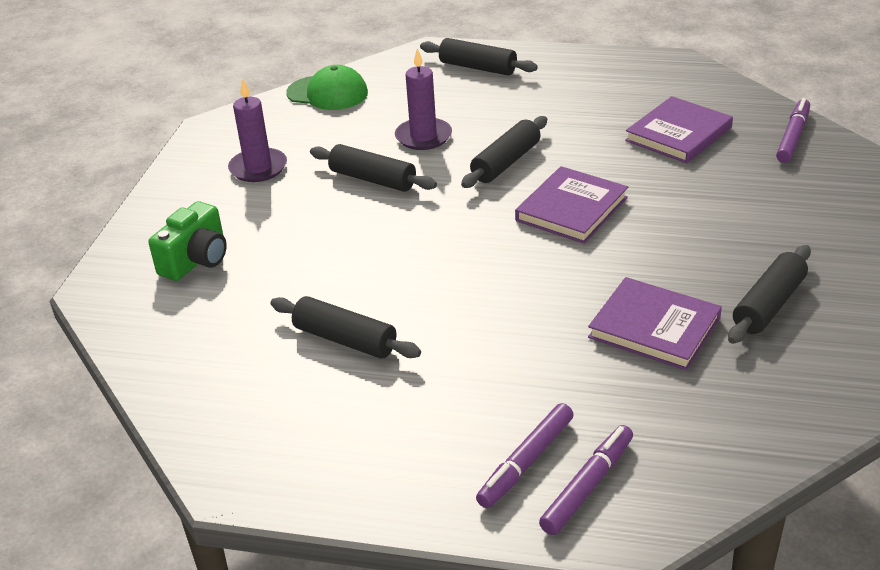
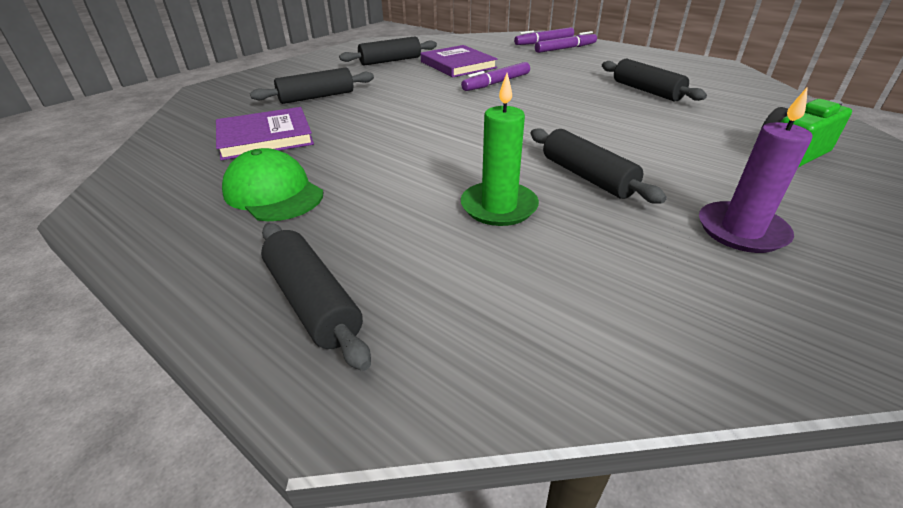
camera: 155 degrees left, 0 degrees up
green cap [286,65,368,110] -> green cap moved to [222,148,324,221]
purple candle [395,48,452,150] -> green candle [461,73,539,226]
black rolling pin [461,116,547,188] -> black rolling pin moved to [250,67,374,104]
purple book [515,166,628,244] -> none
purple marker [776,98,810,163] -> purple marker moved to [461,62,530,91]

